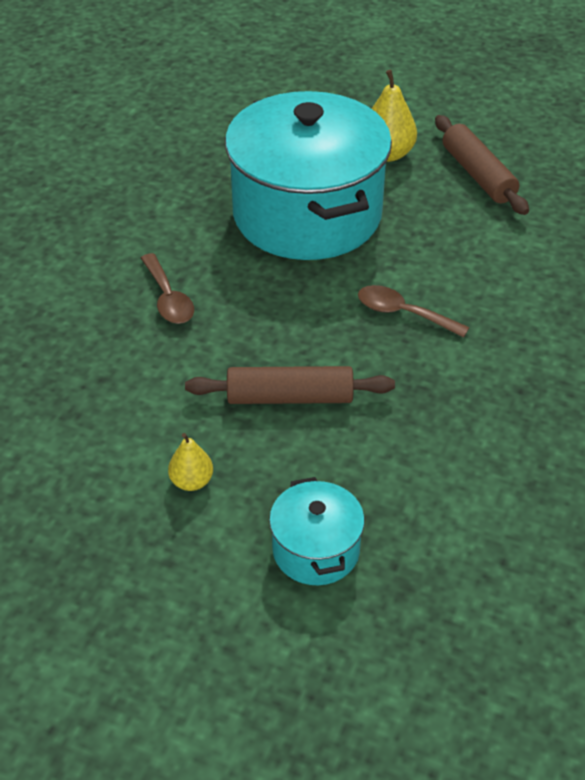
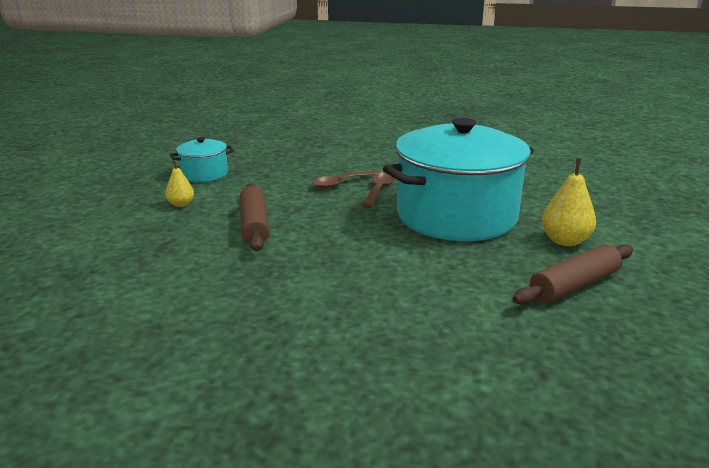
camera: 80 degrees right, 20 degrees down
turquoise pot [269,477,365,585] -> turquoise pot moved to [170,137,234,182]
brown spoon [358,285,470,338] -> brown spoon moved to [362,172,396,208]

